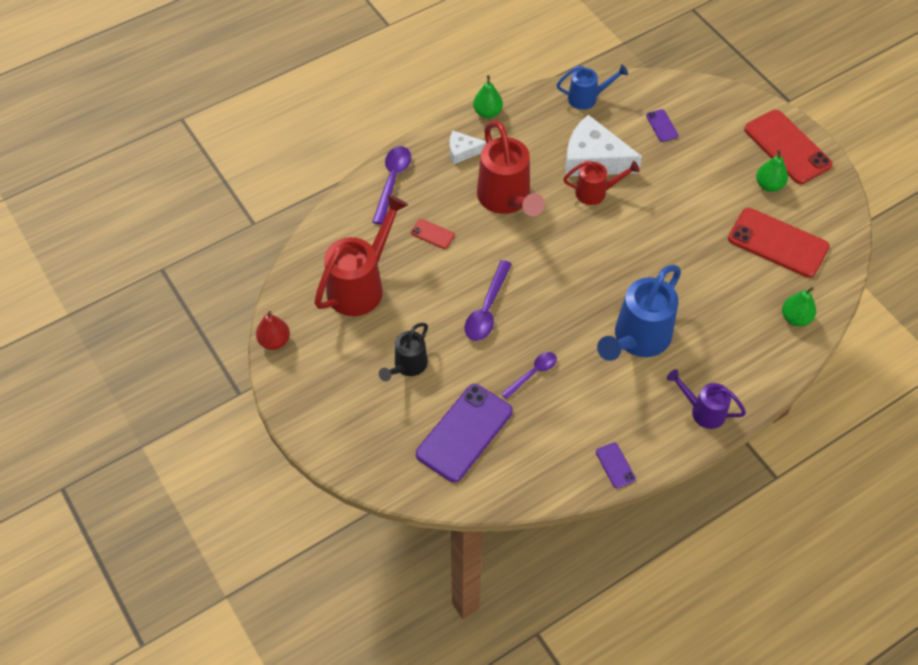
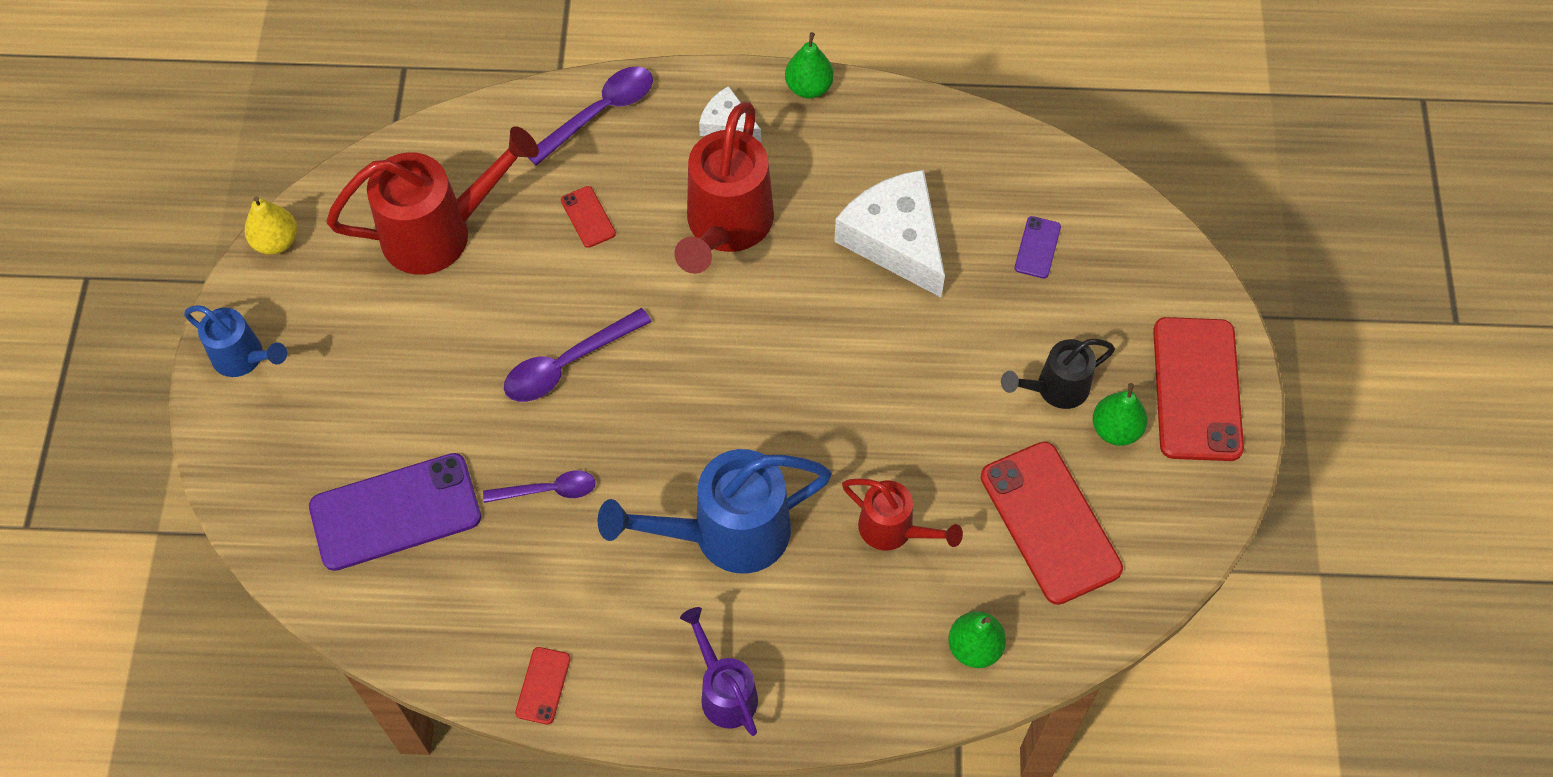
camera: 35 degrees right, 5 degrees up
red pear [256,311,290,350] -> yellow pear [245,196,297,255]
black watering can [379,323,428,381] -> black watering can moved to [1001,339,1115,409]
blue watering can [557,65,628,110] -> blue watering can moved to [184,305,287,377]
red watering can [563,161,640,205] -> red watering can moved to [842,479,963,550]
purple phone [596,442,636,489] -> red phone [515,647,571,725]

